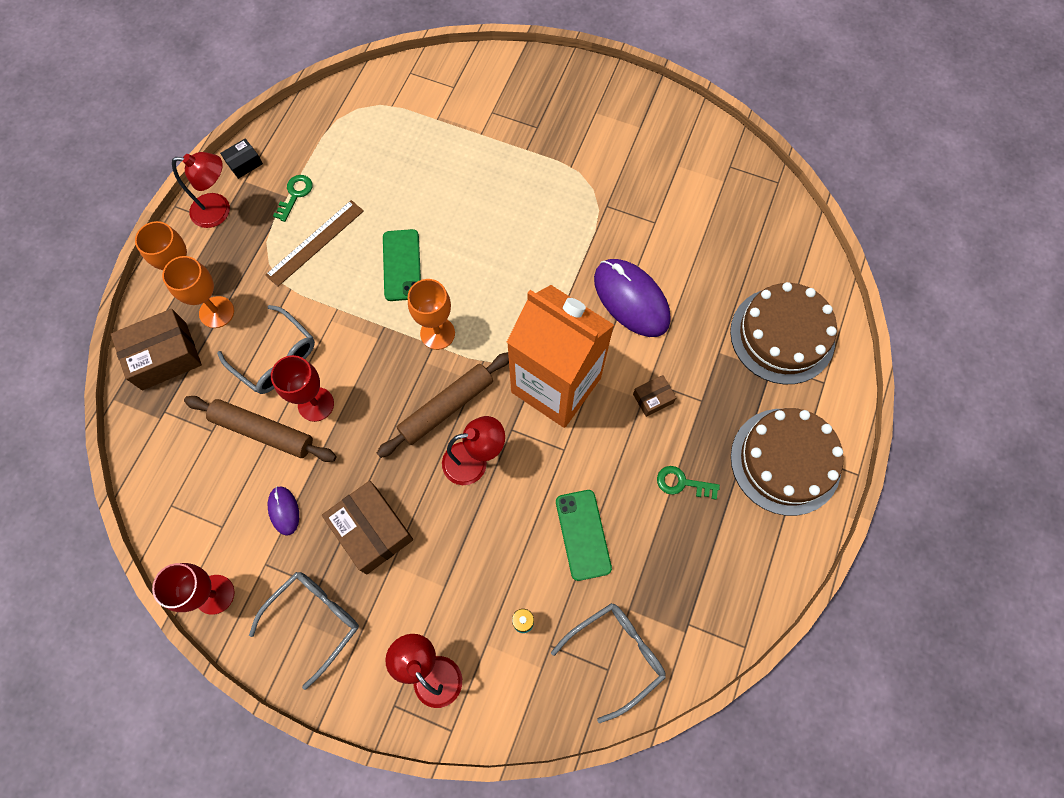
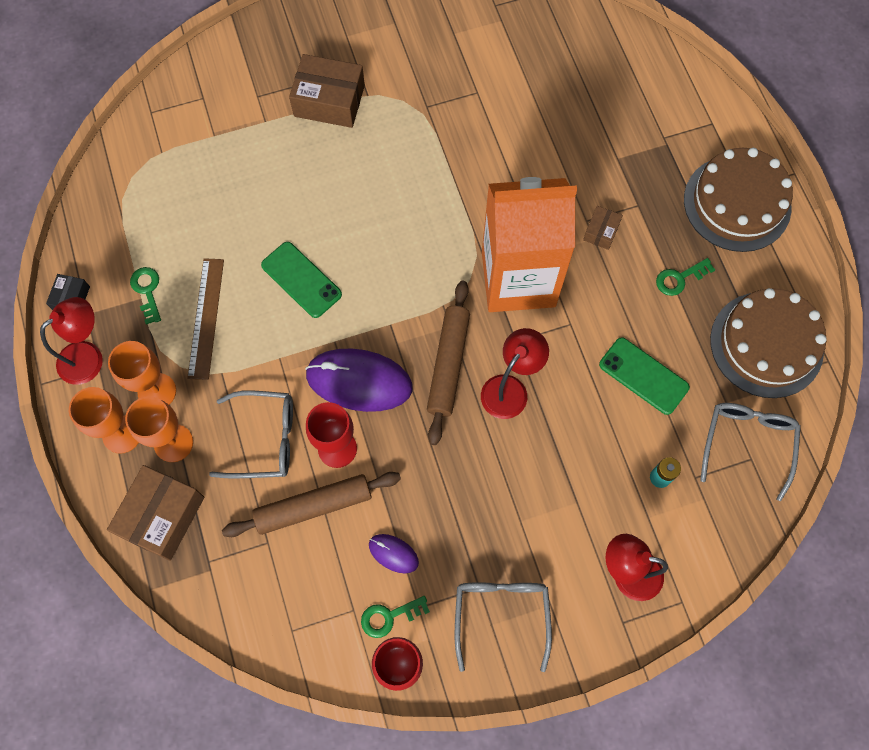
camera: 40 degrees left, 0 degrees up
brown box [322,481,413,574] -> brown box moved to [289,54,365,128]
orange goblet [408,279,455,350] -> orange goblet moved to [108,341,176,405]
purple mouse [594,259,671,337] -> purple mouse moved to [305,349,412,412]
brown cake [730,282,837,384] -> brown cake moved to [710,288,827,398]
none -> green key [361,596,430,638]

